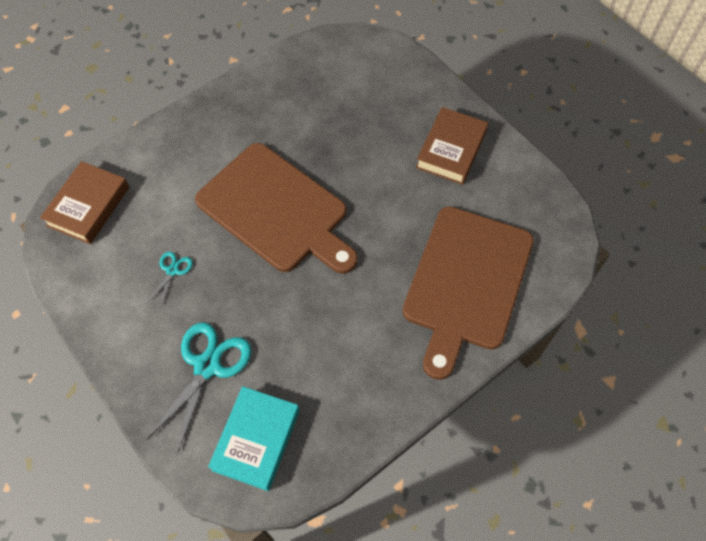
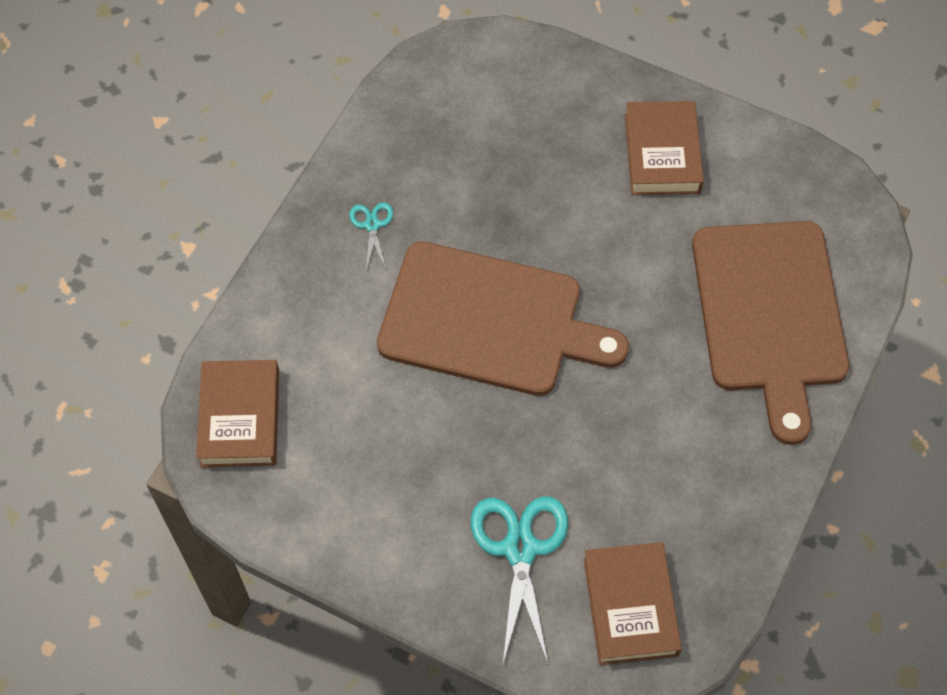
camera: 25 degrees left, 0 degrees up
turquoise scissors [147,252,193,308] -> turquoise scissors moved to [349,202,393,271]
turquoise book [208,386,300,491] -> brown book [584,542,682,665]

